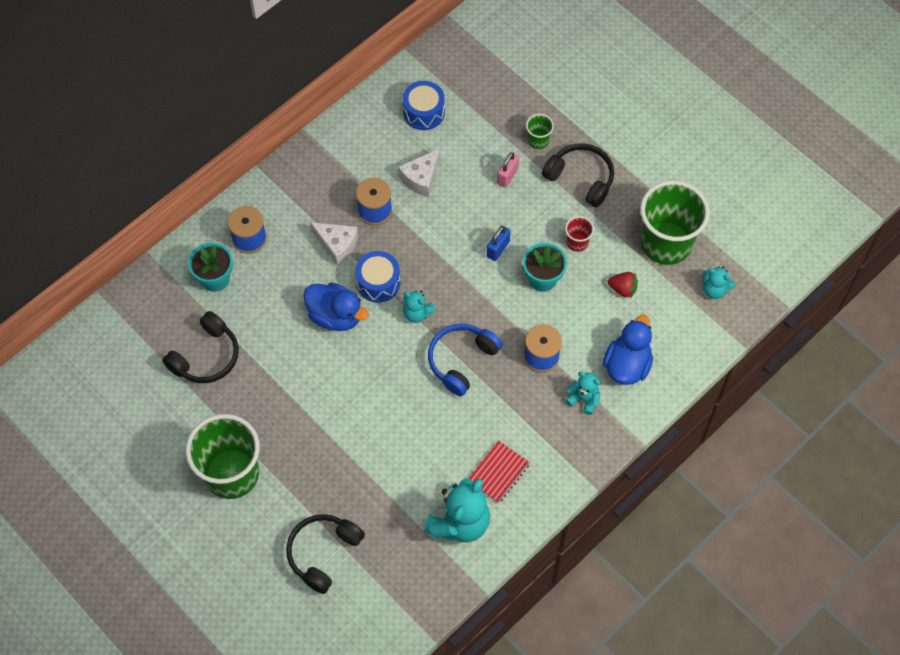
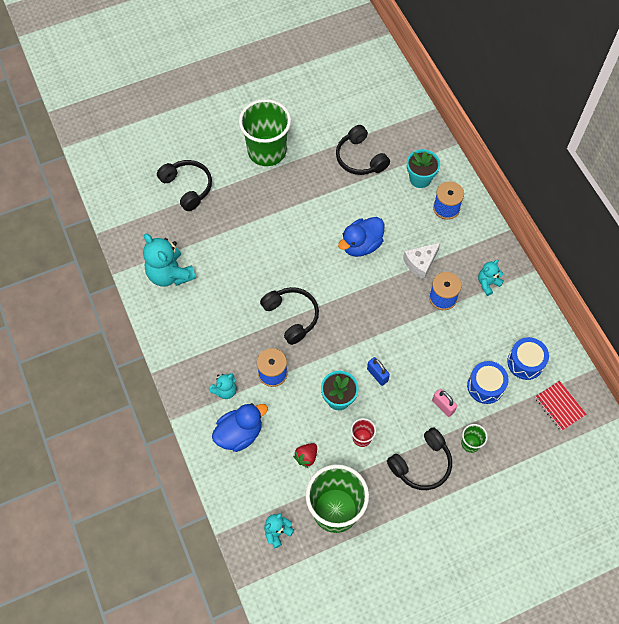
camera: 110 degrees right, 0 degrees up
blue drum [355,251,400,302] -> blue drum moved to [467,361,509,404]
white cheese [398,149,440,197] -> none
turquoise teddy bear [403,290,436,323] -> turquoise teddy bear moved to [478,259,504,296]
blue headphones [428,324,503,396] -> black headphones [260,287,319,345]
red notebook [469,440,530,503] -> red notebook moved to [535,381,586,431]
blue duck [603,315,653,385] -> blue duck turned 75 degrees counterclockwise [212,403,268,452]

